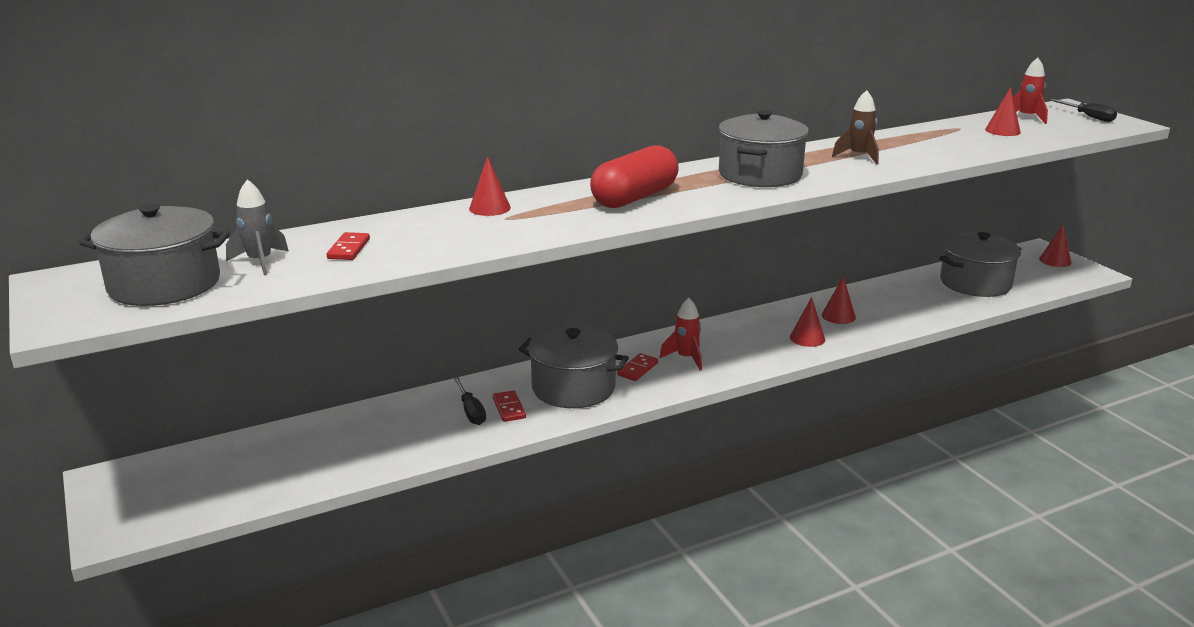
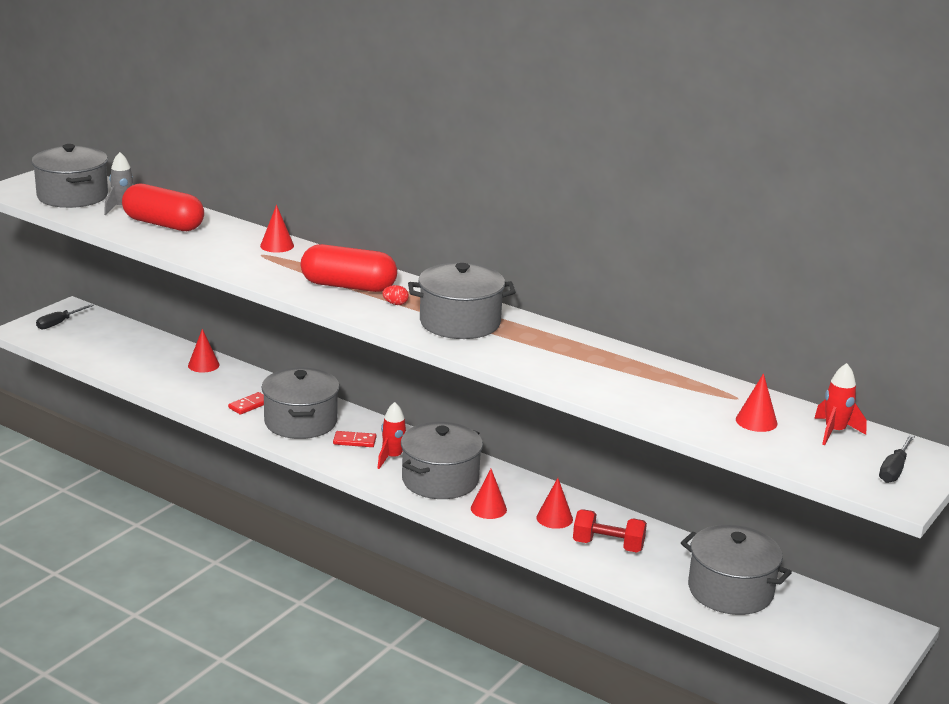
camera: 60 degrees right, 0 degrees up
red domino [327,232,370,260] -> red capsule [122,184,204,231]
black screwdriver [453,377,486,425] -> black screwdriver moved to [36,304,94,329]
brown rocket [832,90,879,164] -> none
red cone [1039,225,1071,267] -> red cone moved to [188,329,219,373]
none -> red egg [383,285,409,305]
none -> grey pot [401,422,483,499]
none -> red dumbbell [573,509,647,553]

